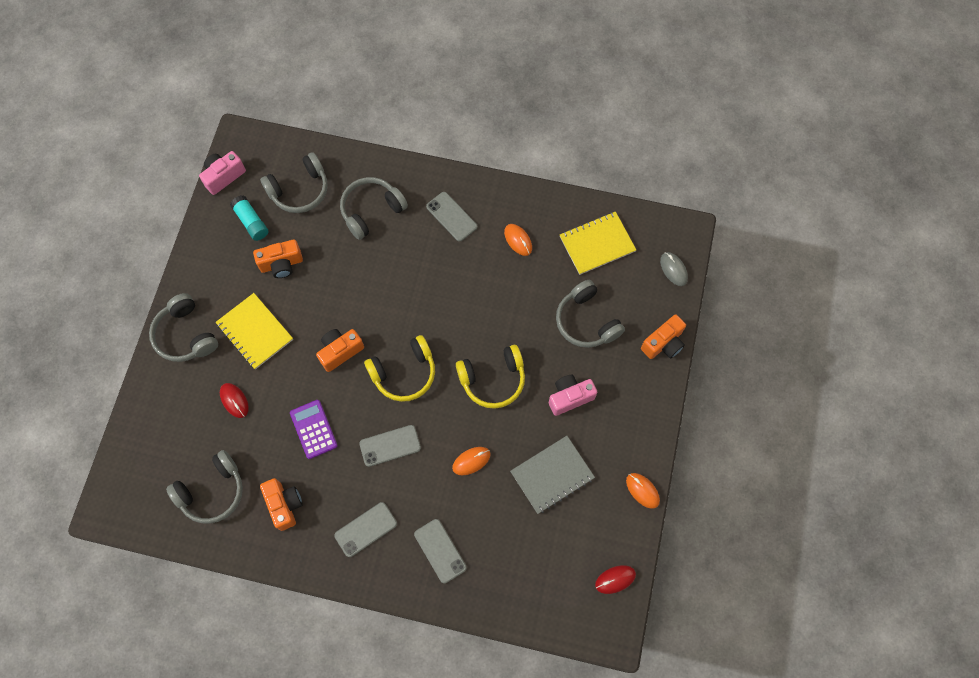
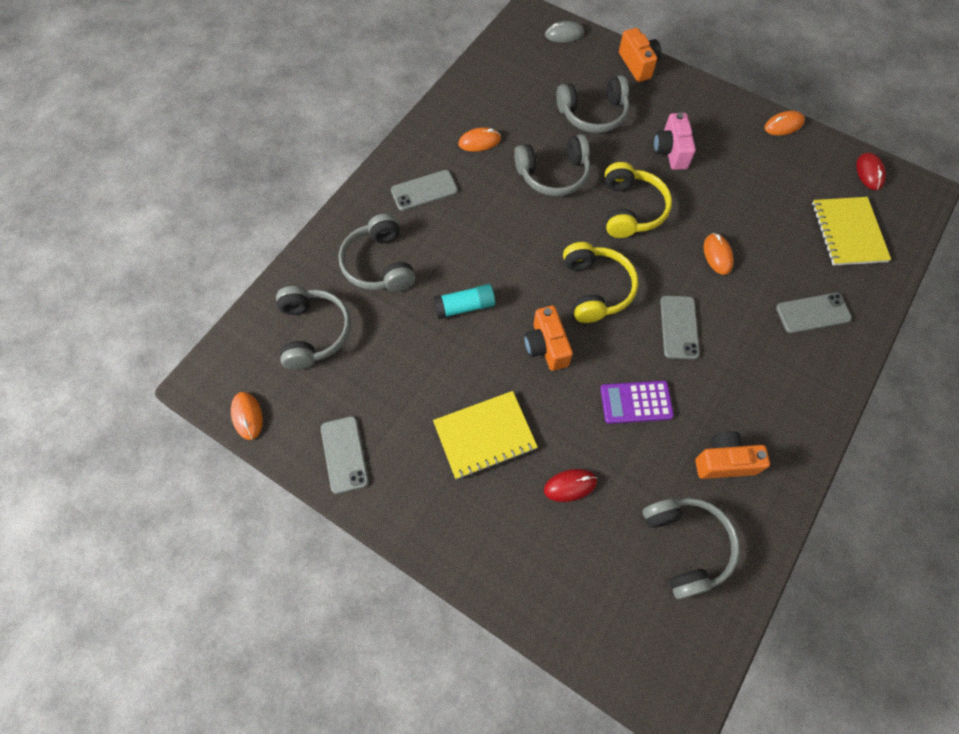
camera: 70 degrees left, 5 degrees down
grey headphones [149,293,218,362] -> grey headphones moved to [514,134,591,197]
pink camera [199,151,246,195] -> orange mouse [231,392,263,440]
turquoise glue stick [230,195,268,241] -> turquoise glue stick moved to [433,284,495,319]
orange camera [253,239,303,278] -> none
grey phone [334,502,397,557] -> grey phone moved to [321,416,369,494]
grey notebook [510,436,595,514] -> none
yellow notebook [560,212,636,275] -> yellow notebook moved to [812,197,891,266]

